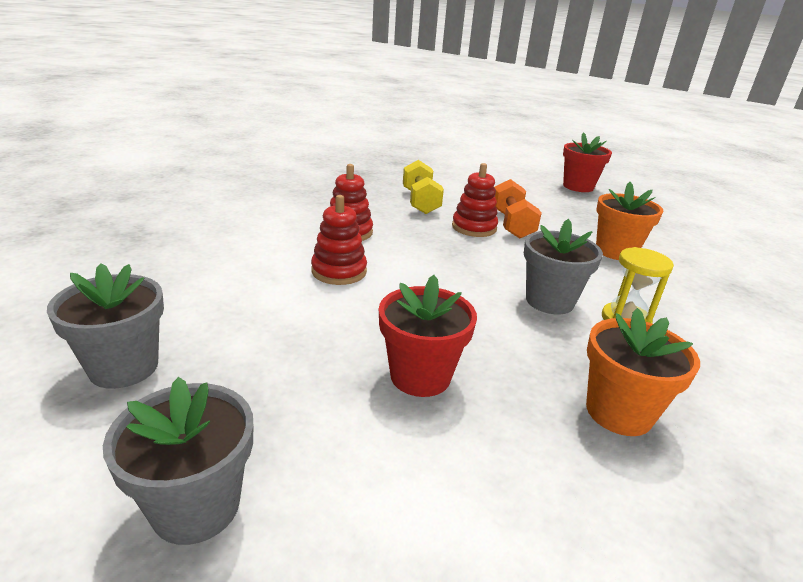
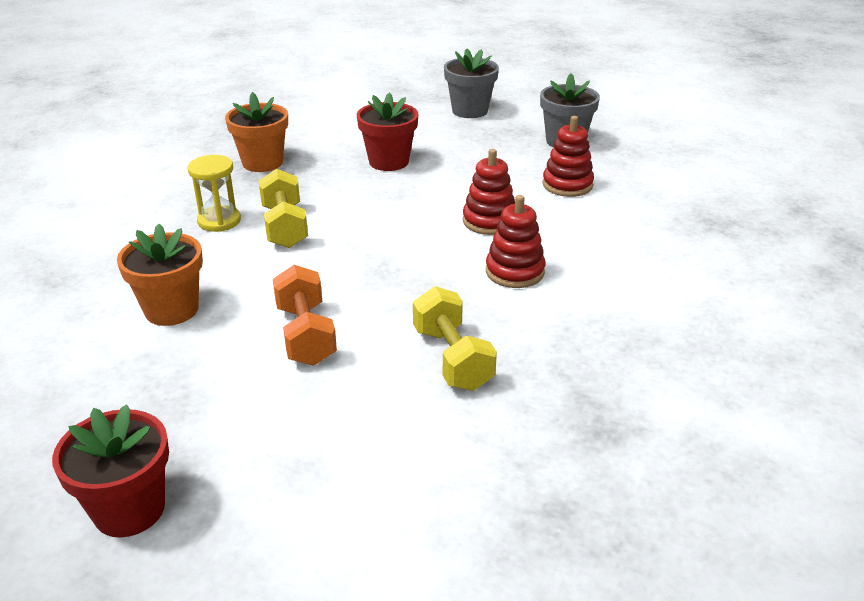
camera: 170 degrees right, 5 degrees up
red stacking toy [452,163,498,237] -> red stacking toy moved to [543,116,594,197]
grey flower pot [524,219,603,315] -> yellow dumbbell [259,169,308,248]

